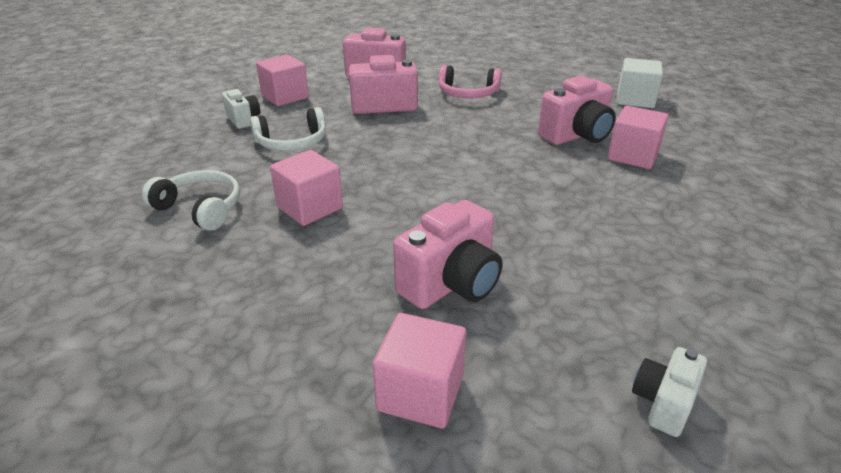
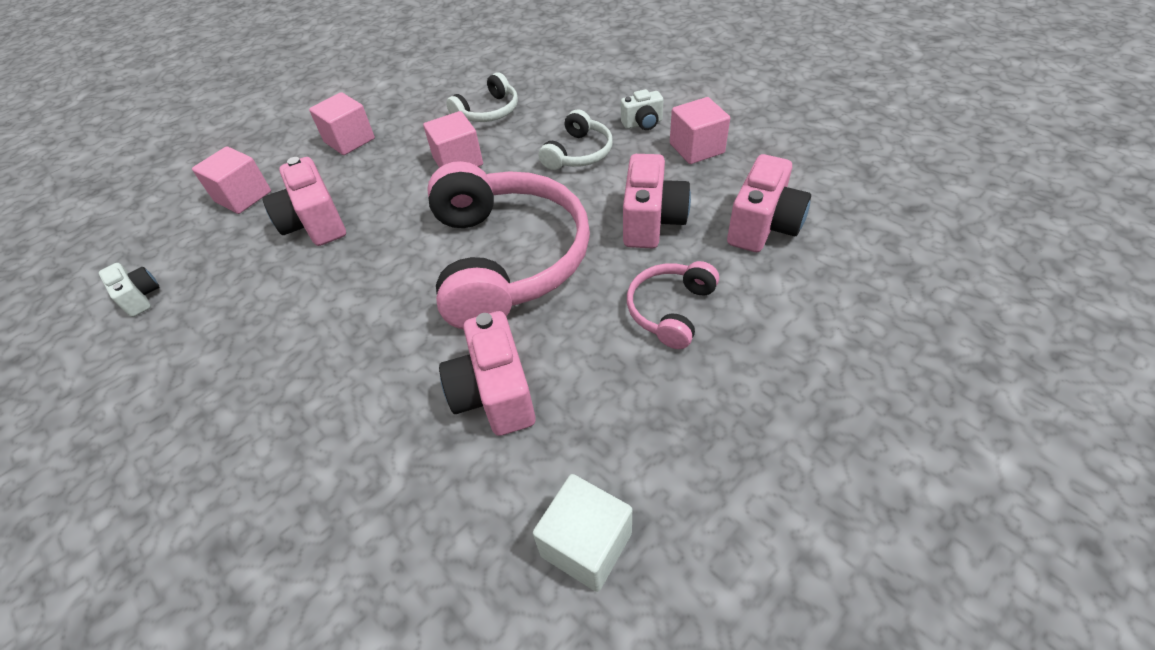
camera: 110 degrees right, 15 degrees up
white headphones [250,107,326,151] -> white headphones turned 150 degrees counterclockwise [539,109,613,170]
pink cube [608,106,669,169] -> pink cube moved to [309,92,375,155]
none -> pink headphones [427,161,590,330]

